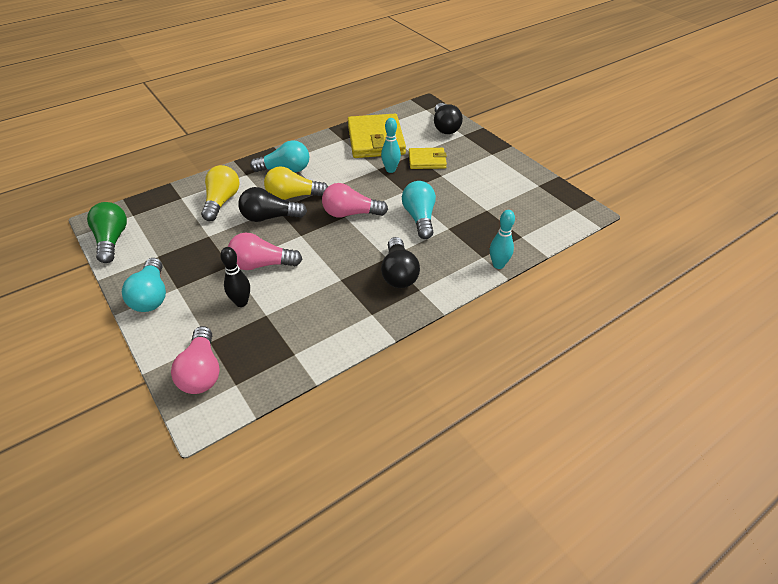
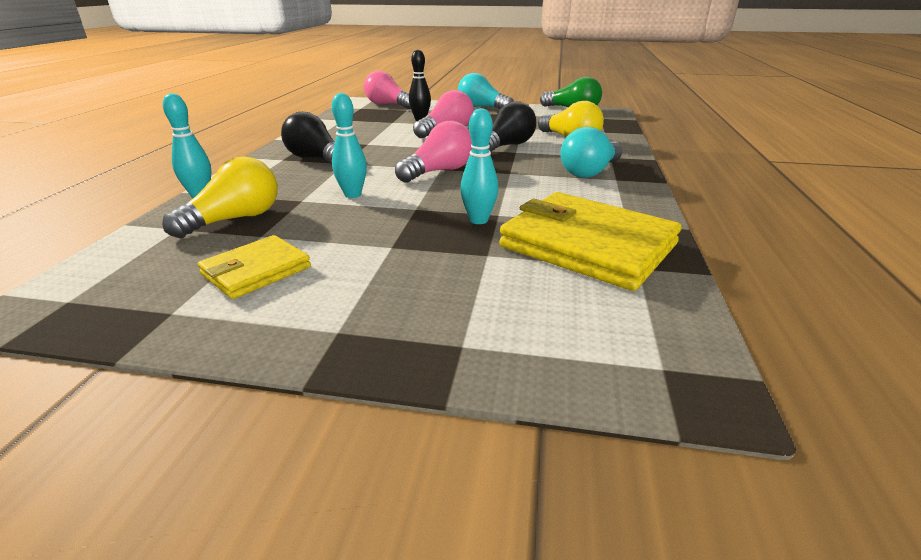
camera: 135 degrees right, 15 degrees down
yellow light bulb [264,166,328,200] -> yellow light bulb moved to [162,156,278,238]
turquoise light bulb [402,181,436,239] -> turquoise bowling pin [332,93,367,198]
yellow wallet [409,148,447,169] -> yellow wallet moved to [197,235,311,299]
black light bulb [434,103,463,134] -> none

